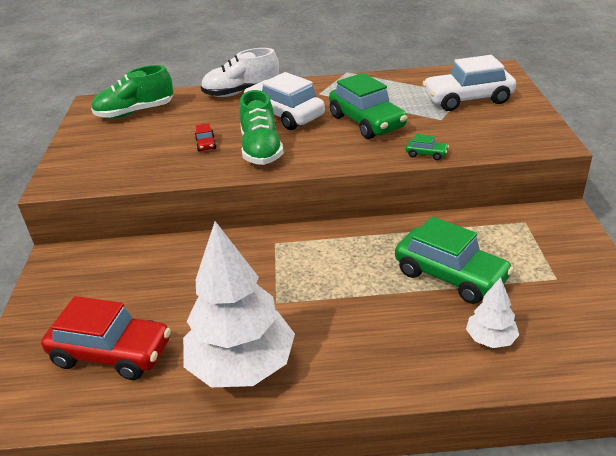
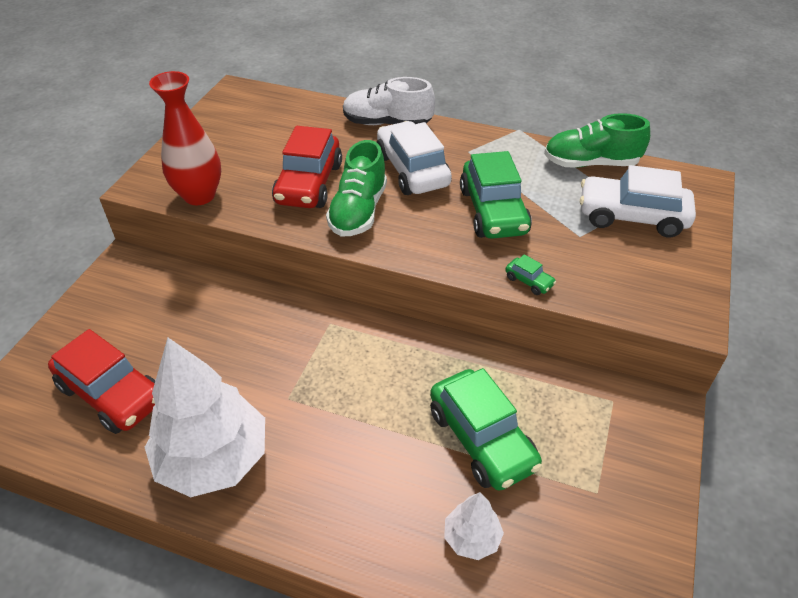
camera: 20 degrees right, 10 degrees up
green shoe [91,65,173,119] -> green shoe moved to [544,113,650,168]
red car [195,123,217,152] -> red car [272,126,342,208], size x2.40
none -> red vase [149,71,221,205]

